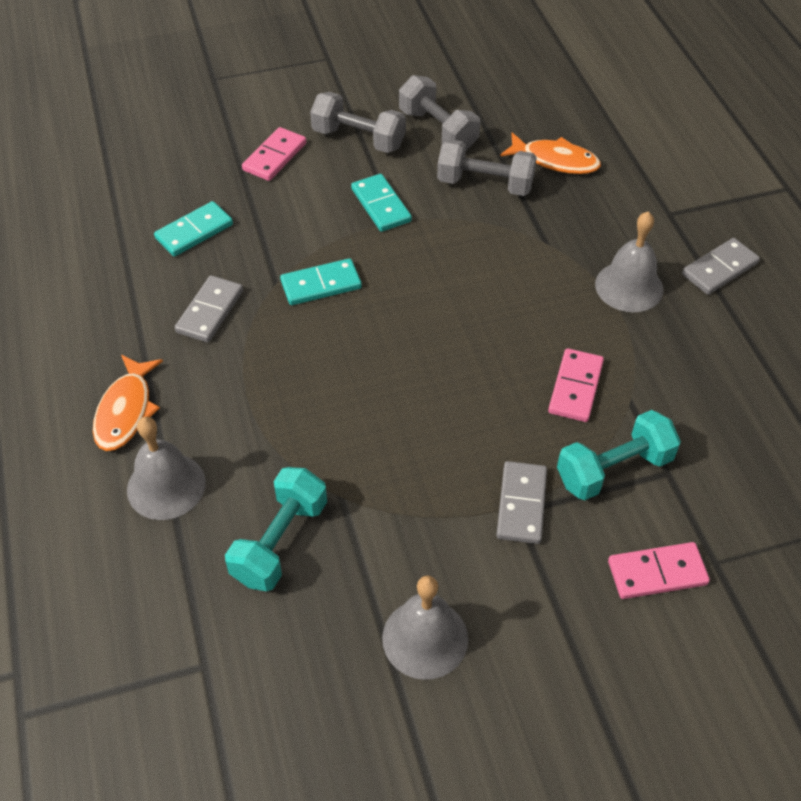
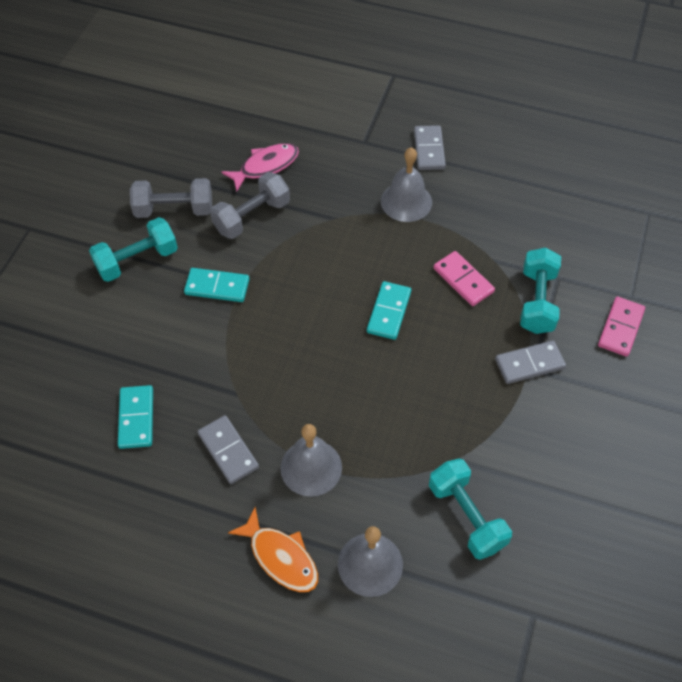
camera: 55 degrees left, 5 degrees up
pink domino [242,127,306,181] -> none
turquoise domino [280,258,362,305] -> turquoise domino moved to [367,281,411,340]
grey dumbbell [310,92,406,153] -> turquoise dumbbell [89,217,178,282]
grey bell [382,575,468,680] -> grey bell moved to [280,424,342,497]
grey domino [496,461,547,544] -> grey domino turned 60 degrees counterclockwise [495,340,566,384]
orange fish [501,132,601,174] -> pink fish [221,143,299,192]

